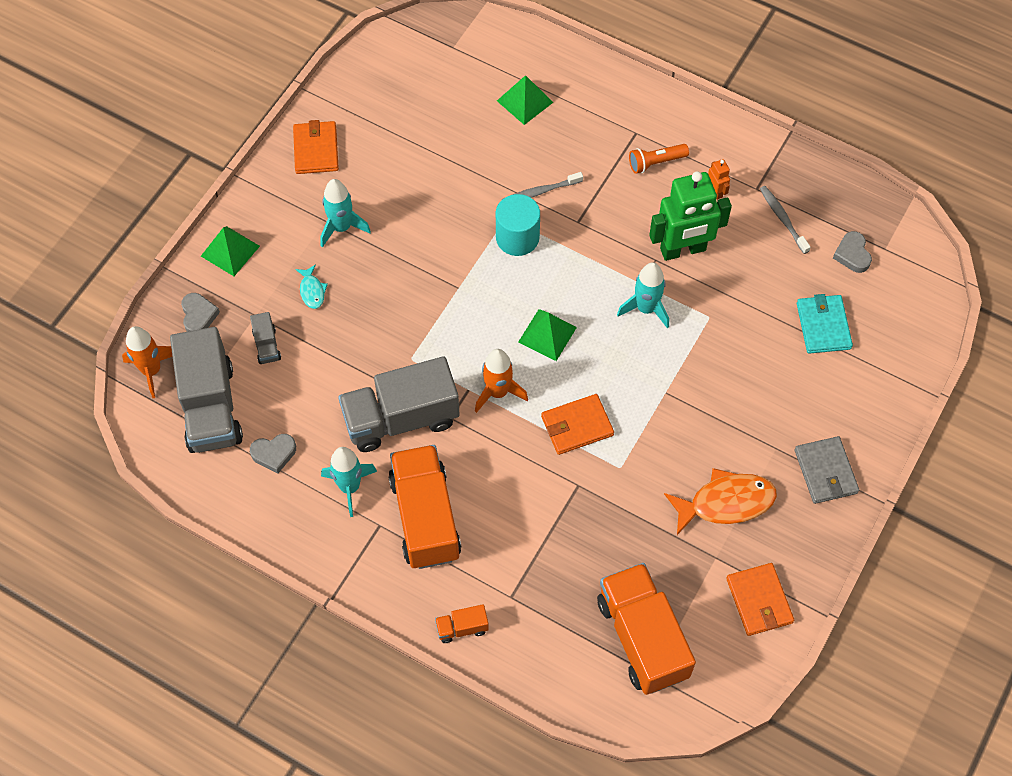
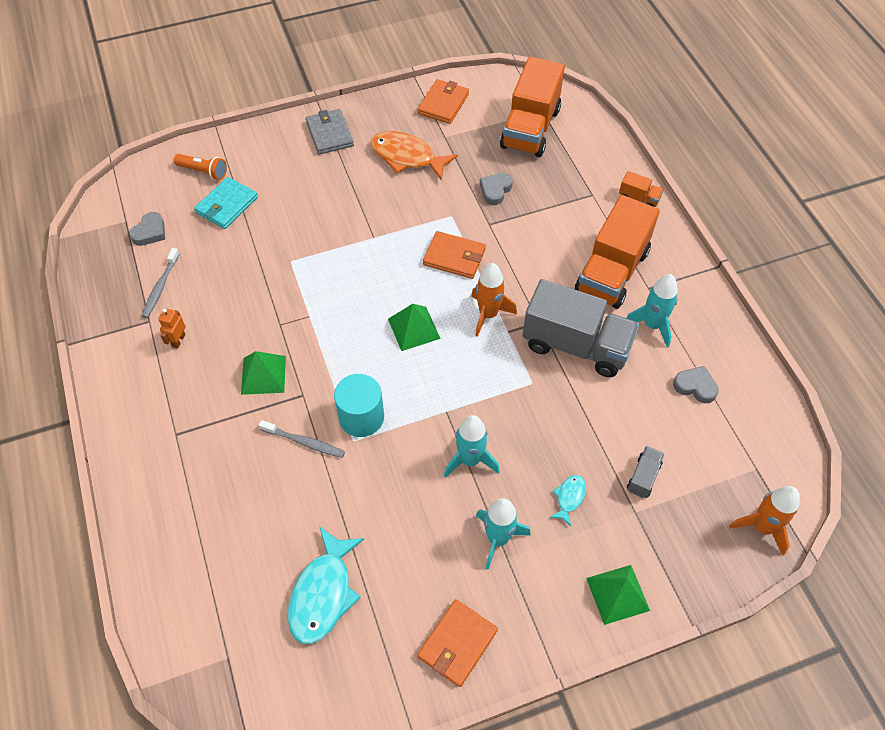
camera: 140 degrees left, 5 degrees down
grey truck [170,327,243,453] -> none
grey heart [181,293,220,332] -> grey heart moved to [480,173,513,205]
green pyramid [497,75,553,125] -> green pyramid moved to [241,351,286,395]
turquoise rocket [617,262,669,329] -> turquoise rocket moved to [444,415,500,478]
orange flashlight [629,144,689,174] -> orange flashlight moved to [174,154,227,180]
green robot [649,171,732,261] -> none
grey wallet [794,436,859,504] -> grey wallet turned 45 degrees counterclockwise [306,109,354,155]
none -> turquoise fish [288,526,364,644]

